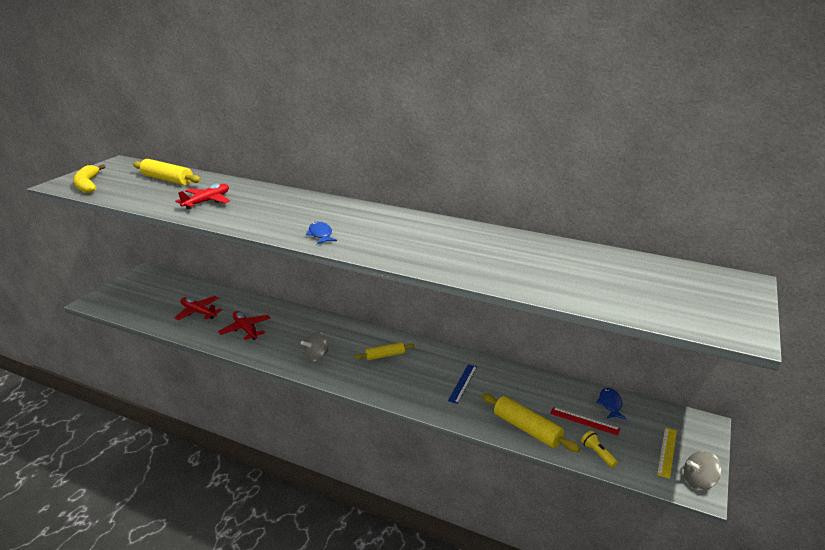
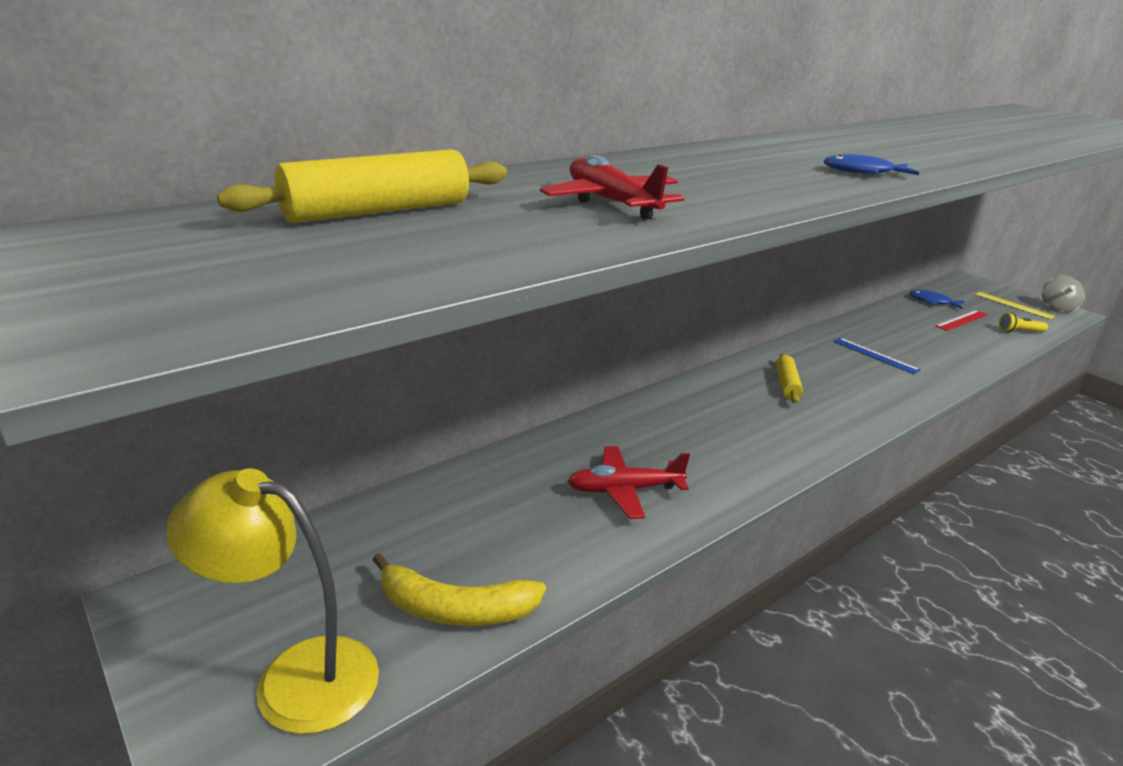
camera: 65 degrees left, 0 degrees up
yellow banana [73,164,106,193] -> yellow banana moved to [373,553,546,626]
red plane [174,296,222,320] -> none
grey spinning top [301,332,329,362] -> none
yellow rolling pin [482,393,580,452] -> none
none -> yellow lamp [166,468,379,734]

